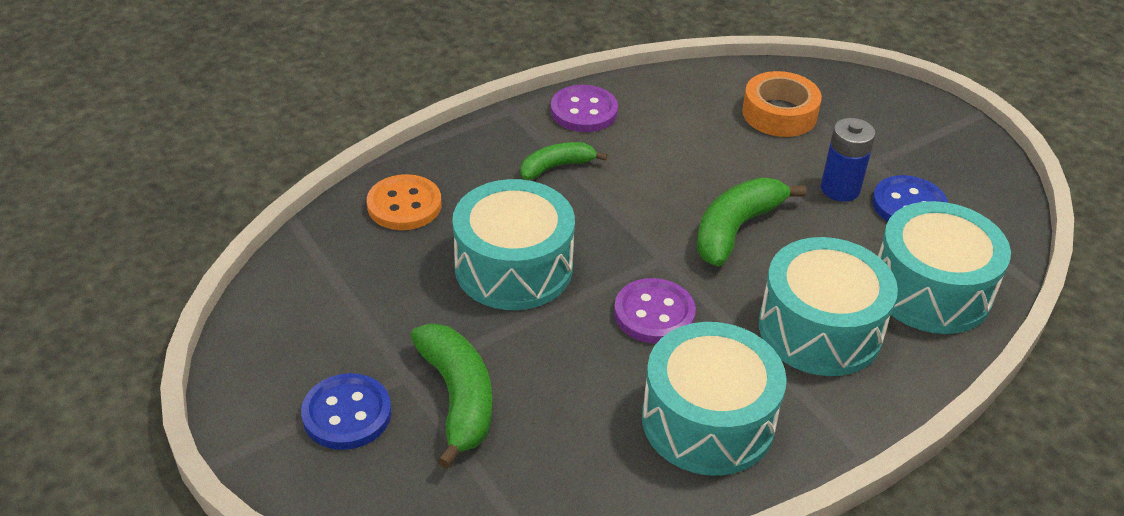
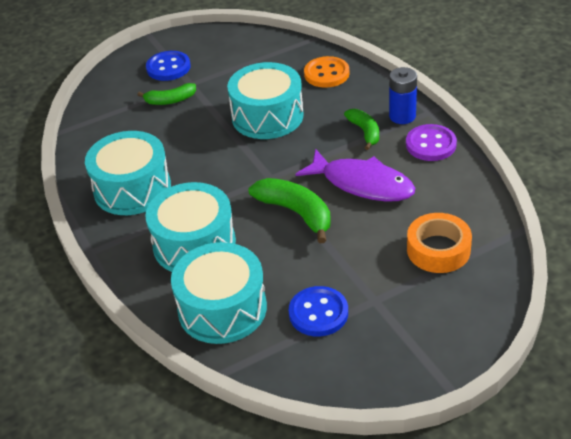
camera: 100 degrees right, 0 degrees up
green banana [410,324,492,469] -> green banana [137,83,196,105], size x0.63
purple button [614,278,696,344] -> none
blue battery [821,118,876,202] -> blue battery moved to [389,67,417,124]
none -> purple fish [295,149,415,202]

